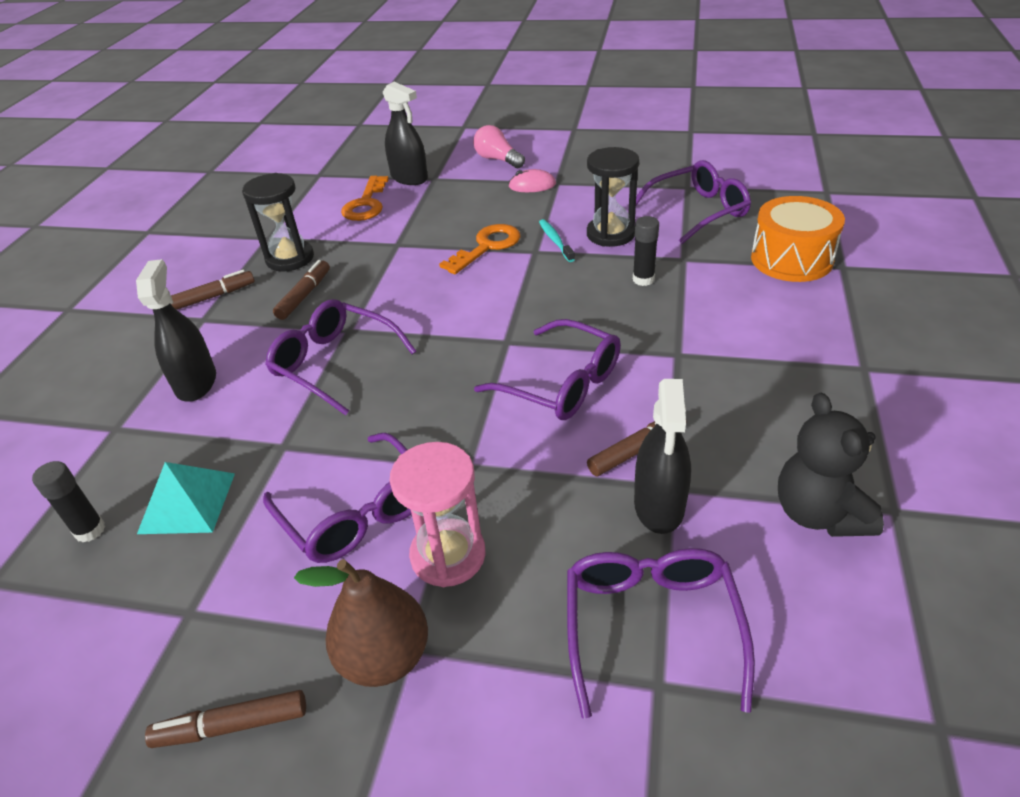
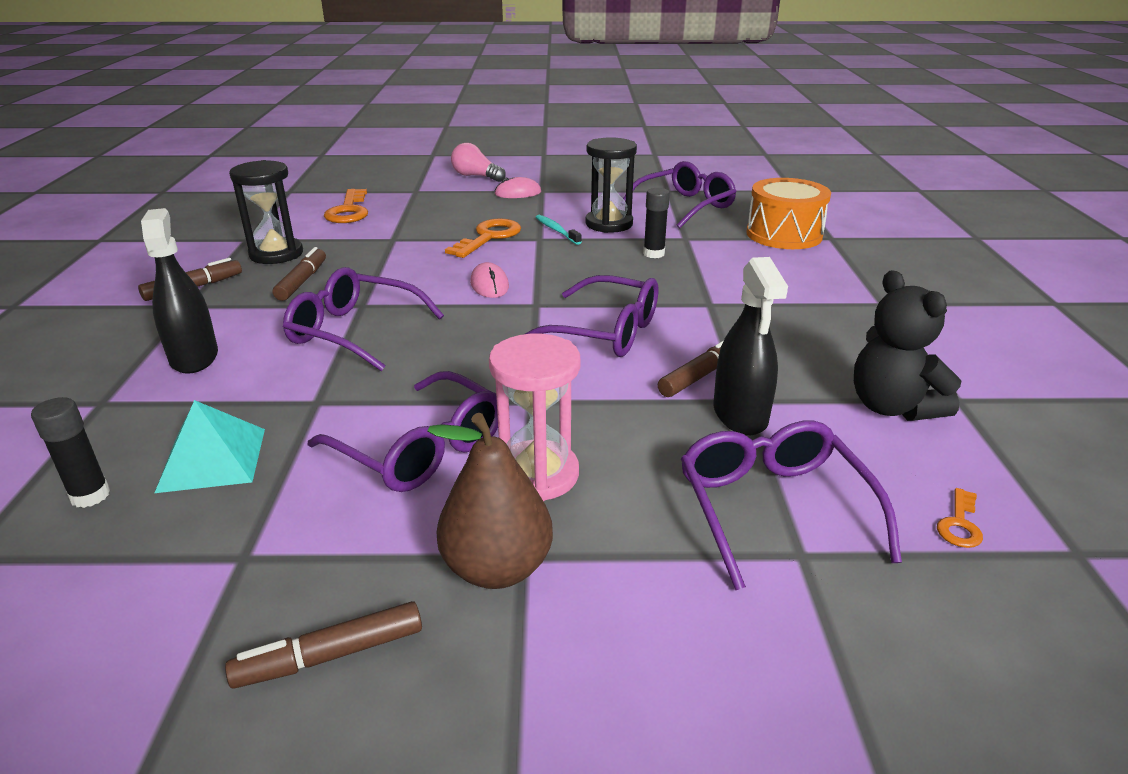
camera: 15 degrees left, 10 degrees down
black spray bottle [383,82,428,185] -> none
none -> pink mouse [470,262,509,298]
none -> orange key [937,488,983,548]

